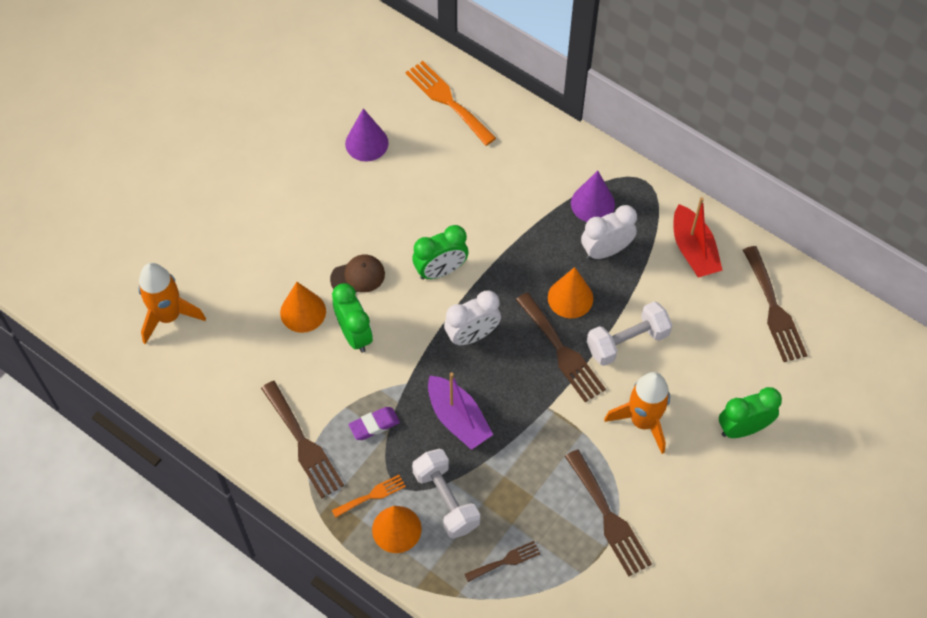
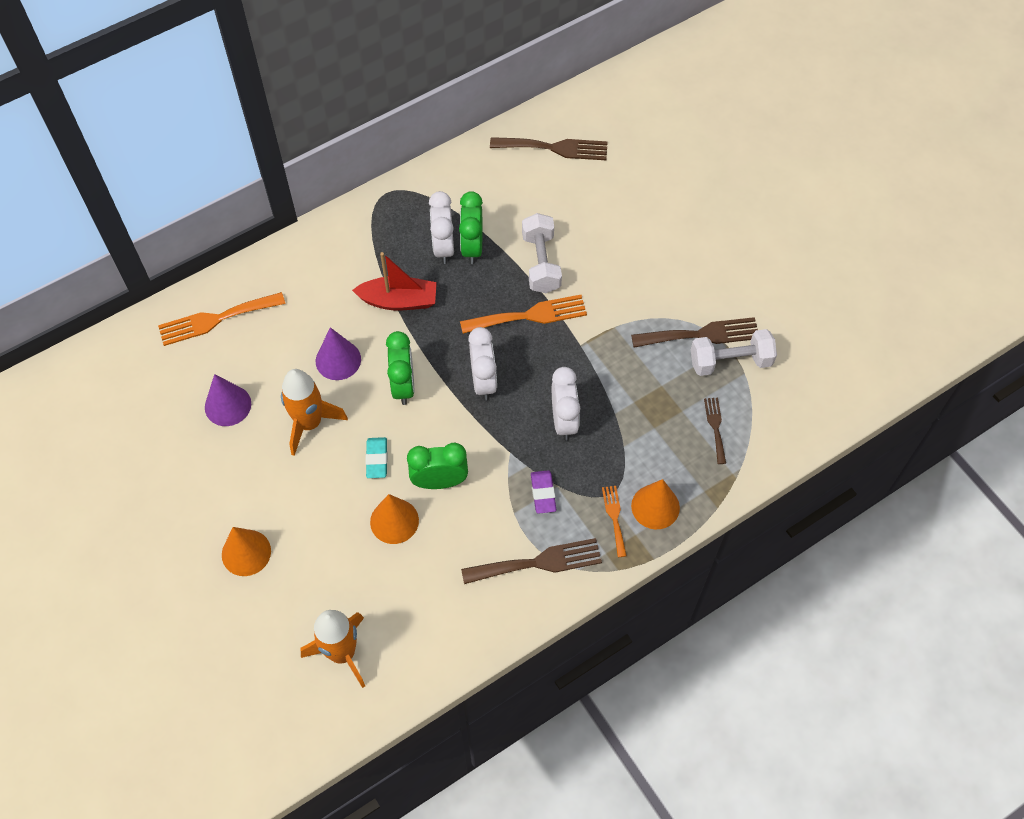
camera: 70 degrees left, 0 degrees up
brown cap [330,254,385,292] -> turquoise eraser [365,437,388,478]
white dumbbell [412,449,480,539] -> white dumbbell moved to [691,329,777,376]
purple boat [428,372,493,450] -> white clock [552,367,580,441]
brown fork [516,292,606,402] -> orange fork [460,295,587,334]
orange cone [548,267,593,318] -> orange cone moved to [222,527,271,576]
purple cone [571,171,615,222] -> purple cone moved to [316,327,361,380]
orange rocket [604,372,670,454] -> orange rocket moved to [281,369,348,456]
red boat [674,197,723,277] -> red boat moved to [352,252,437,311]
green clock [719,387,782,438] -> green clock moved to [459,191,483,264]

